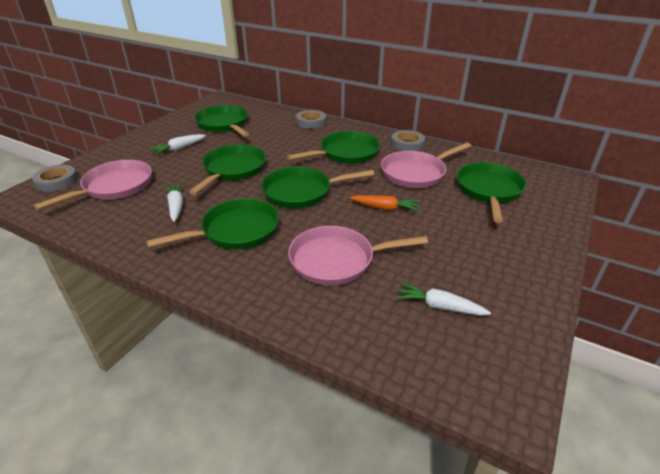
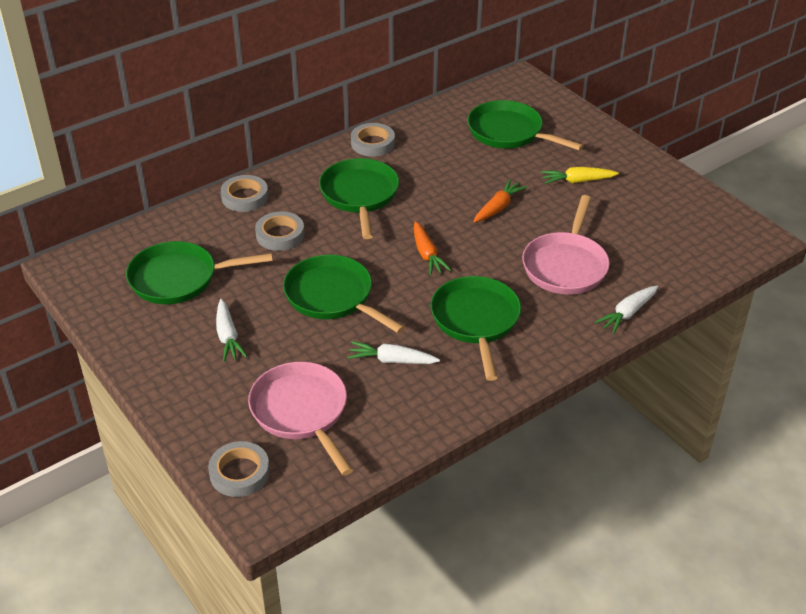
camera: 65 degrees left, 5 degrees up
green pan [261,166,374,208] -> orange carrot [414,221,451,275]
pink pan [381,142,471,188] -> none
white carrot [396,282,491,316] -> white carrot moved to [595,285,658,334]
none -> grey tape [255,211,305,251]
none -> yellow carrot [541,167,619,184]

